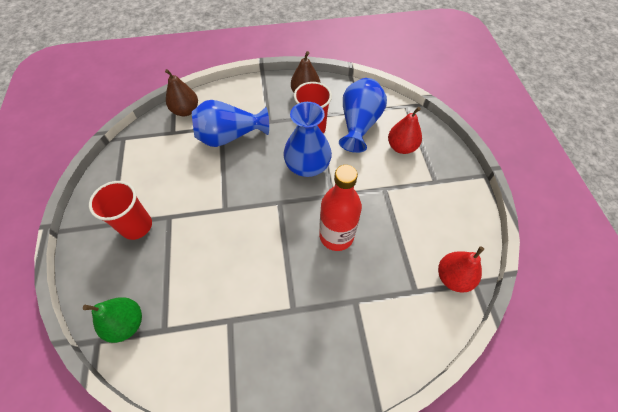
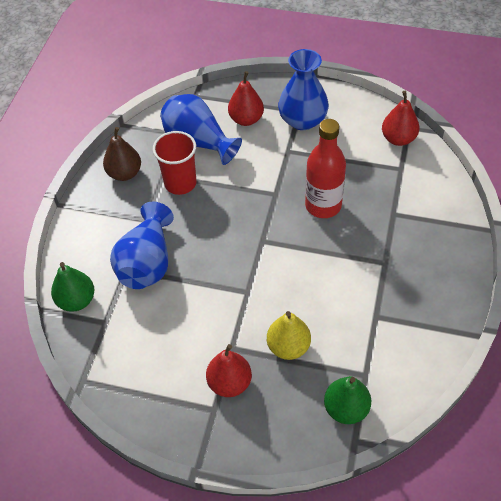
camera: 65 degrees left, 5 degrees down
red cup [89,181,152,240] -> red pear [206,344,252,397]
brown pear [165,69,198,116] -> green pear [51,262,94,312]
blue vase [283,102,332,177] -> blue vase moved to [278,49,329,130]
none -> yellow pear [267,311,311,360]

